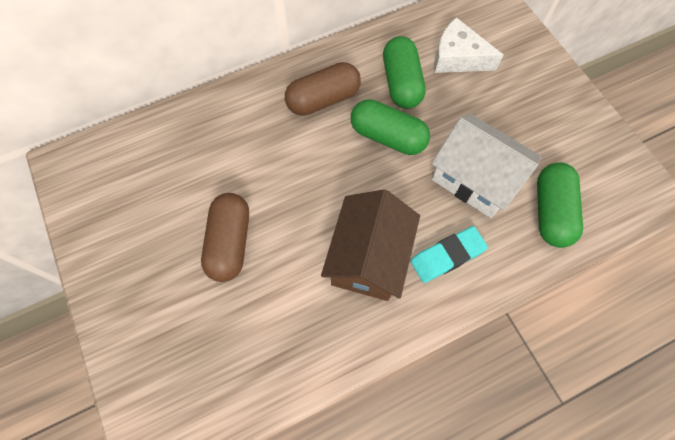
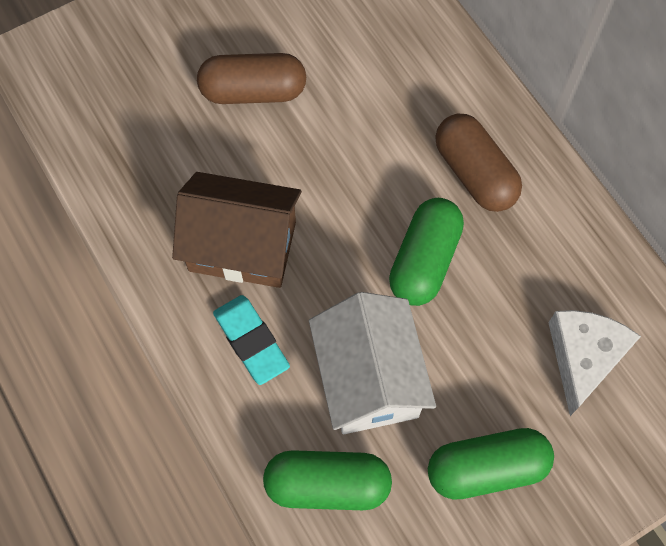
camera: 85 degrees right, 0 degrees up
green capsule [383,36,425,109] -> green capsule moved to [428,428,554,500]
white house [432,114,541,218] -> white house turned 45 degrees counterclockwise [309,292,436,434]

